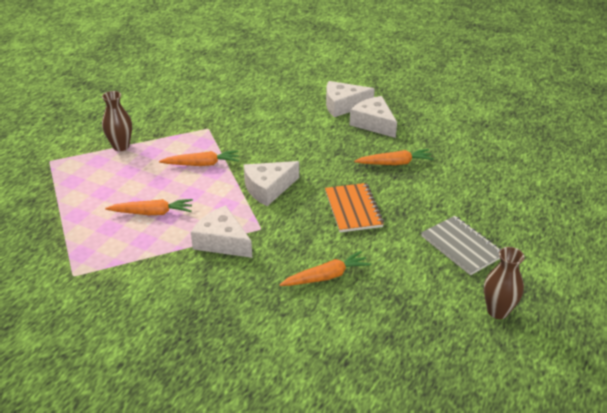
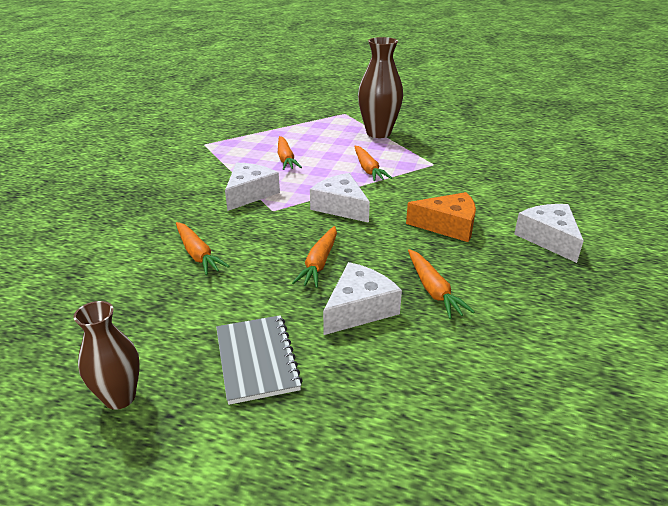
camera: 80 degrees right, 5 degrees down
brown vase [102,91,132,151] -> brown vase [358,37,403,138], size x1.62
orange notebook [325,183,384,232] -> orange carrot [292,226,337,288]
white cheese [350,96,397,138] -> white cheese moved to [323,262,402,335]
grey notebook [421,216,501,275] -> grey notebook turned 60 degrees counterclockwise [216,315,303,405]
none -> orange cheese [406,192,476,242]

